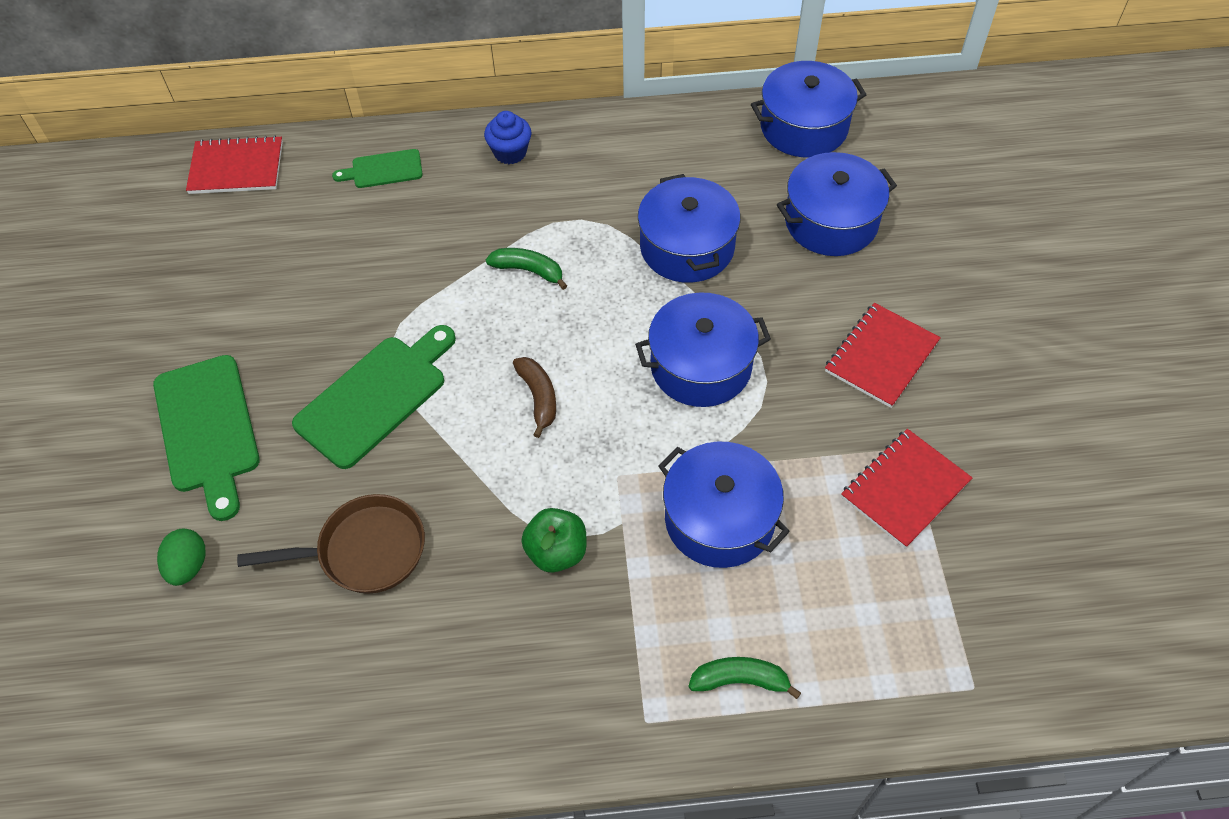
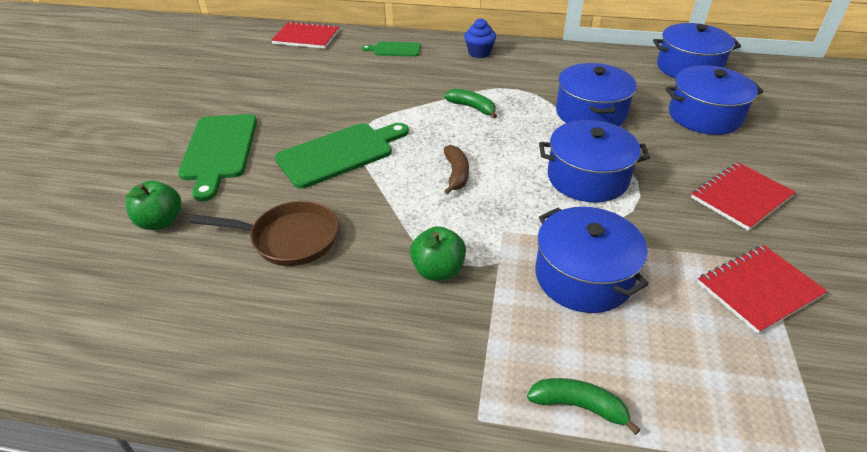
camera: 15 degrees right, 15 degrees down
green egg [157,529,206,586] -> green apple [125,181,181,230]

